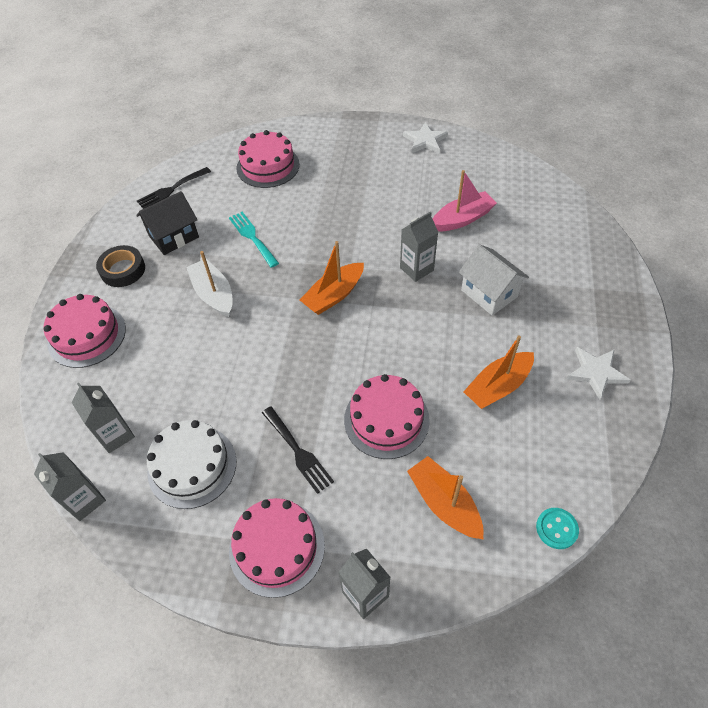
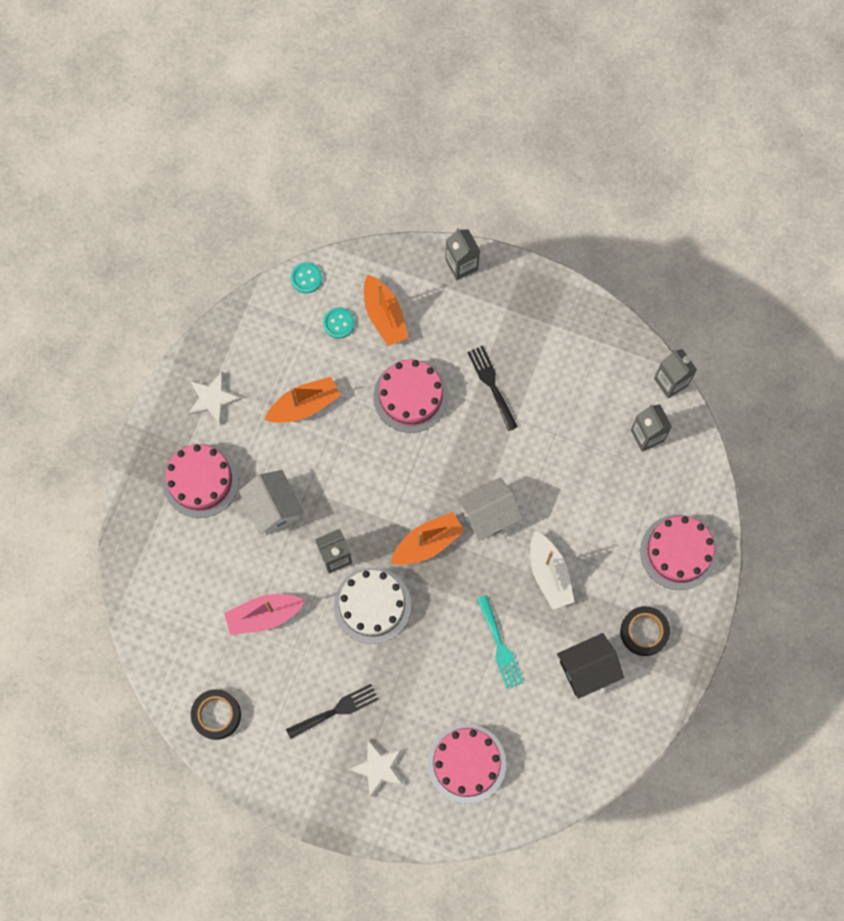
camera: 170 degrees left, 20 degrees up
black fork [137,167,211,209] -> black fork moved to [286,684,379,739]
white cake [147,420,237,509] -> white cake moved to [334,567,411,644]
pink cake [229,498,325,598] -> pink cake moved to [163,444,239,518]
white star [403,122,448,153] -> white star moved to [348,740,404,798]
none -> black tape [191,689,241,740]
none -> turquoise button [323,307,355,339]
none -> white house [456,477,523,541]

